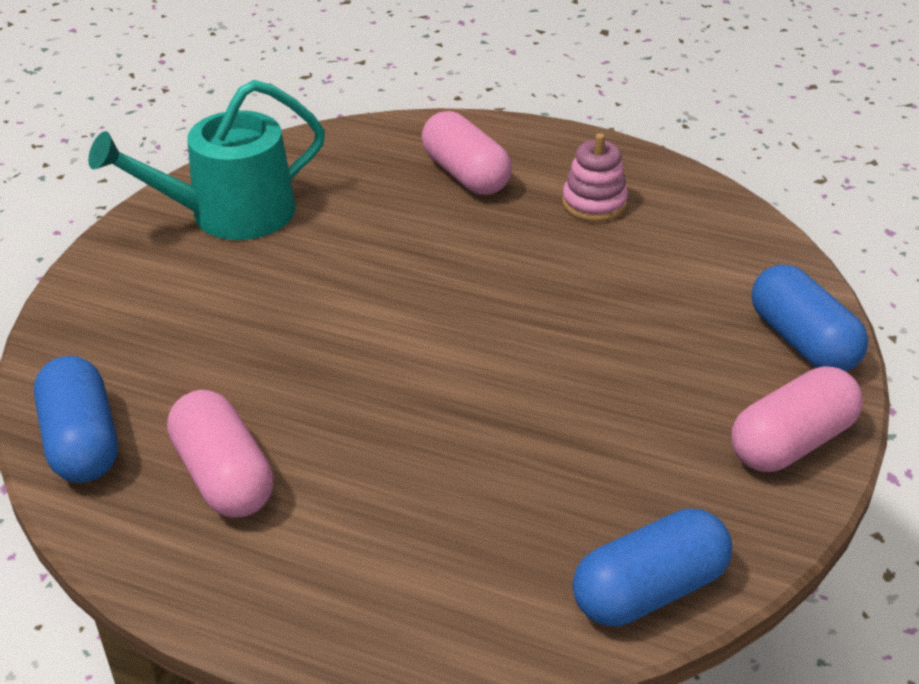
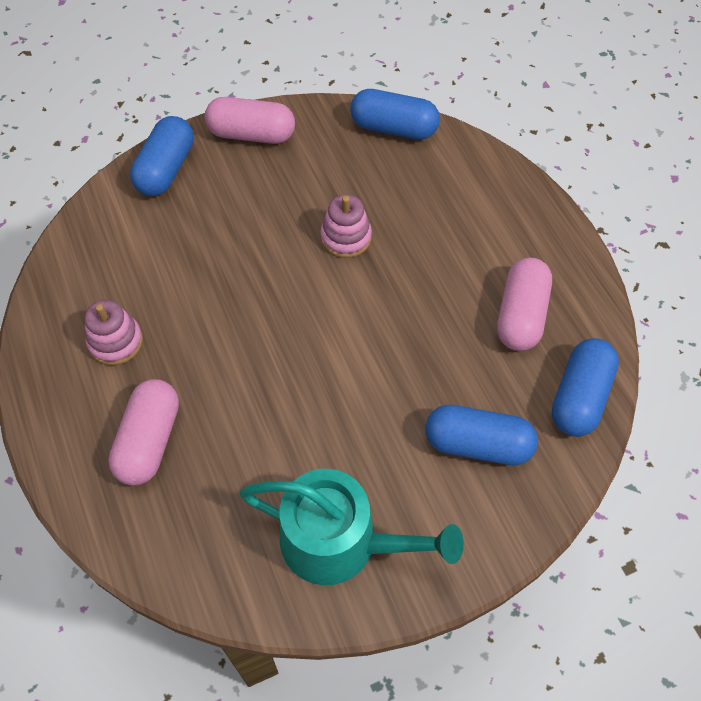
camera: 135 degrees left, 20 degrees up
none -> pink stacking toy [320,194,372,258]
none -> blue capsule [425,405,538,466]

